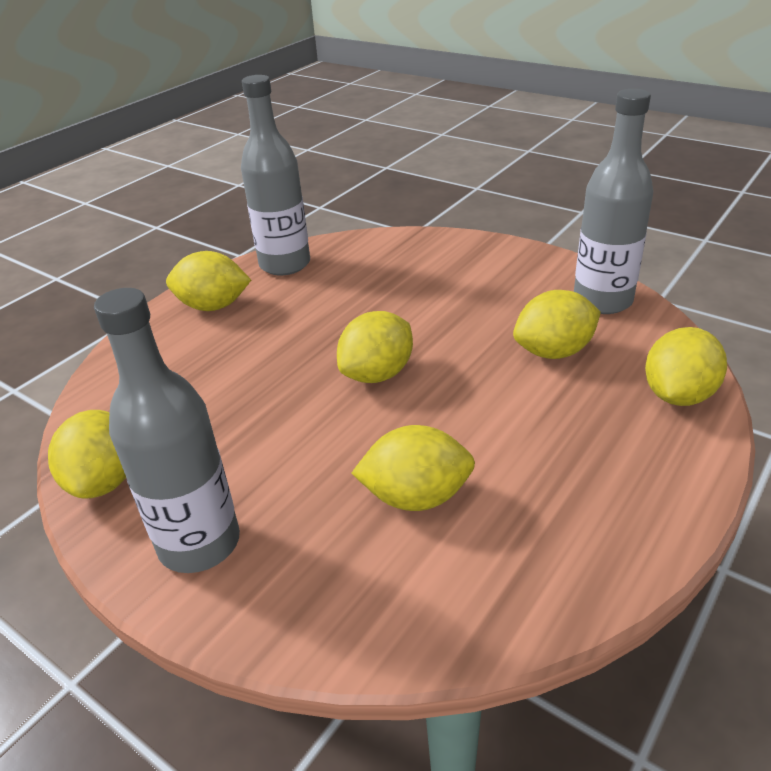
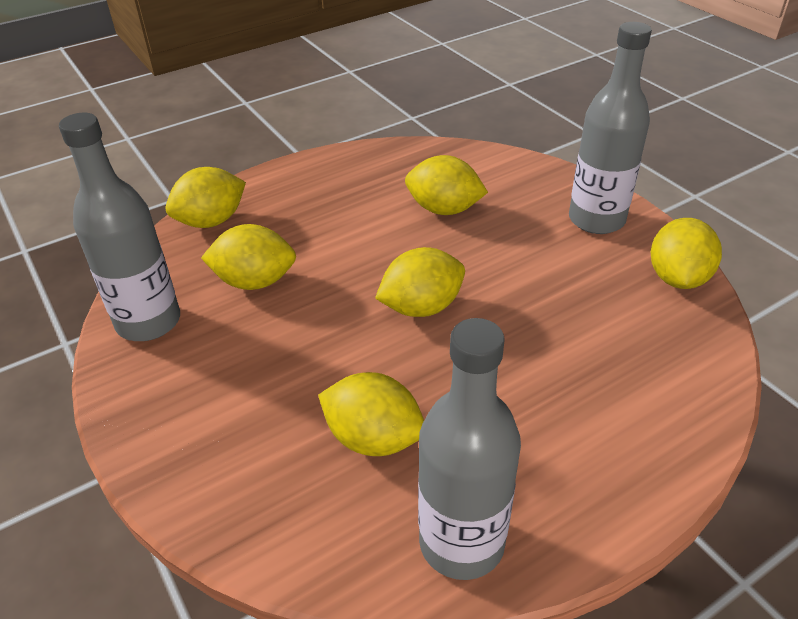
camera: 160 degrees left, 5 degrees up
yellow lemon [166,251,251,311] -> yellow lemon moved to [318,372,424,456]

